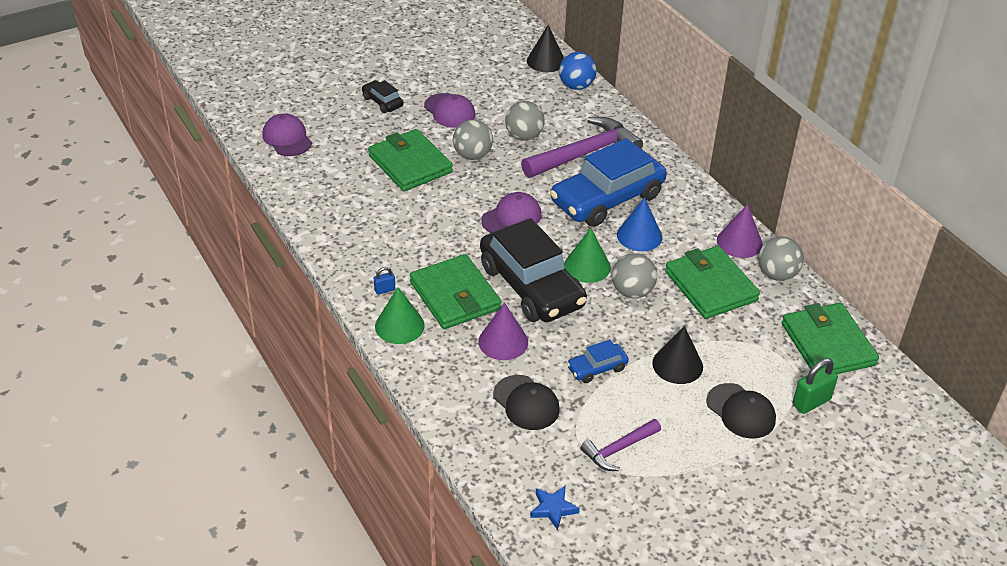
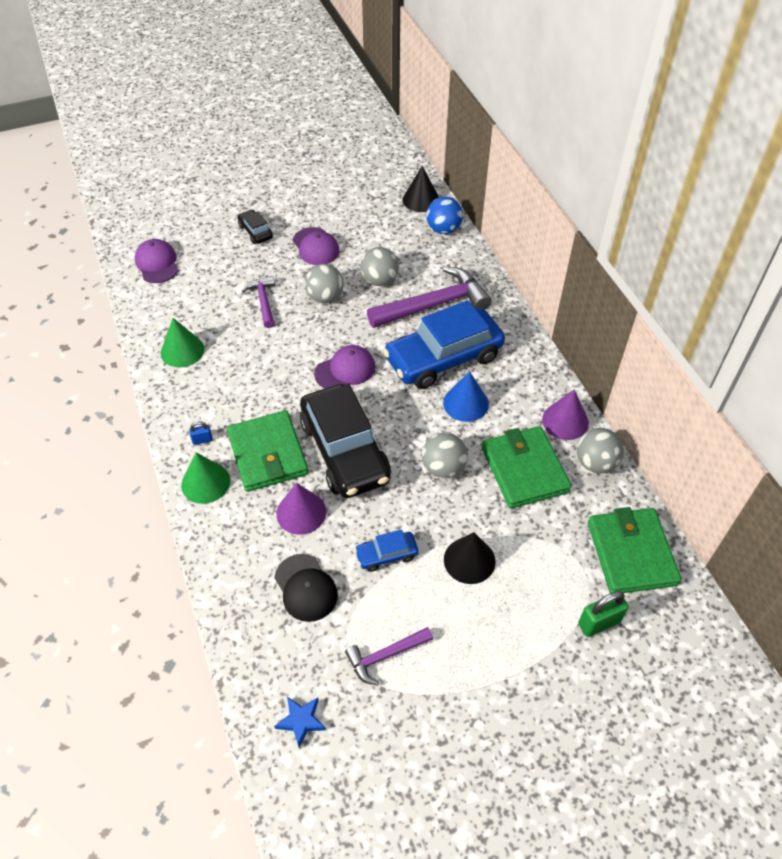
camera: 10 degrees right, 10 degrees up
green wallet [368,129,453,191] -> purple hammer [242,276,275,328]
green cone [564,228,611,283] -> green cone moved to [161,318,204,367]
black cap [706,383,776,438] -> none

